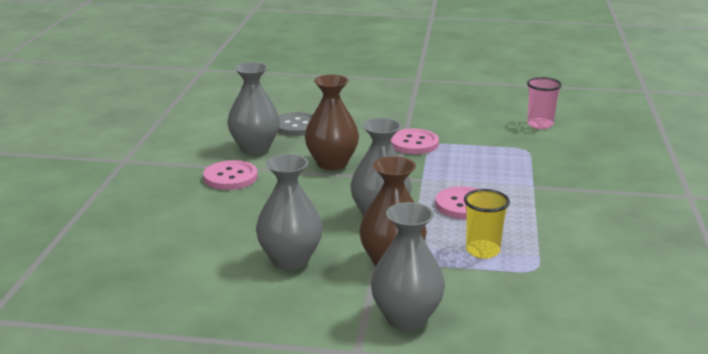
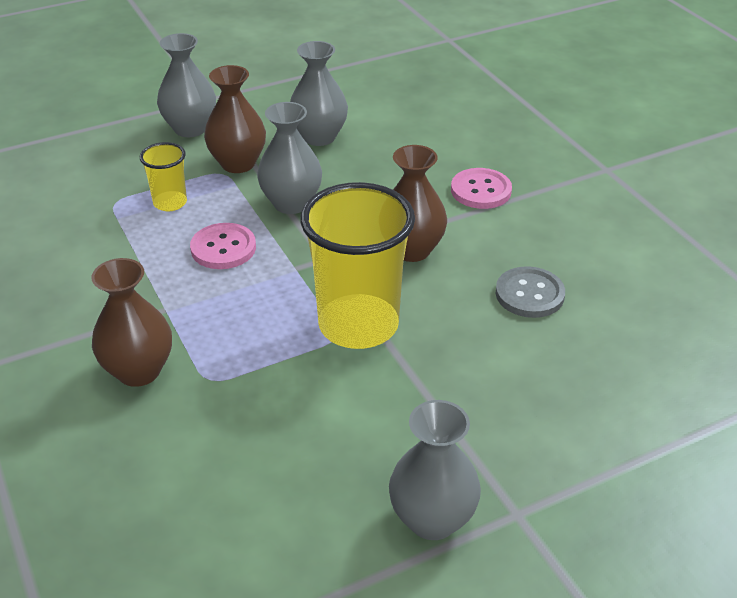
camera: 145 degrees right, 15 degrees up
grey vase [227,62,280,154] -> grey vase moved to [389,400,481,540]
pink button [391,128,439,154] -> yellow cup [300,182,415,349]
pink cup [527,77,562,129] -> none
none -> brown vase [92,258,172,387]

